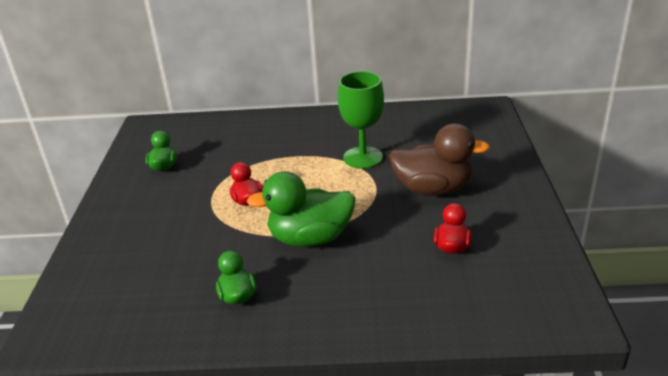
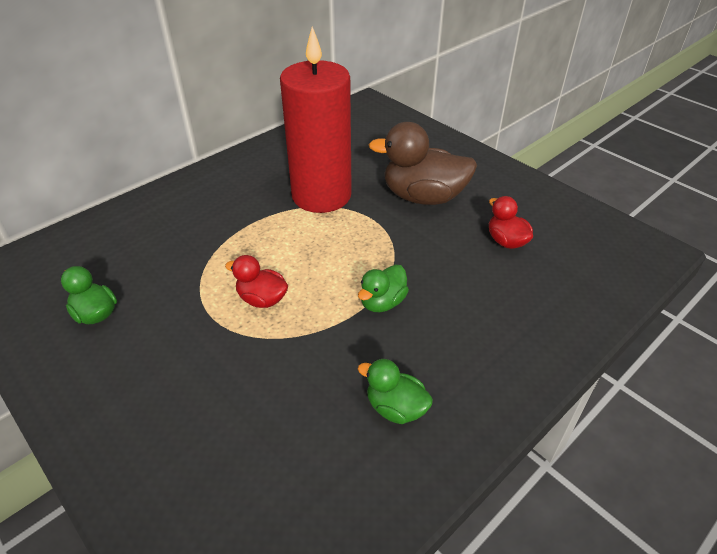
camera: 45 degrees left, 10 degrees up
green duck [246,171,355,247] -> green duck [358,265,409,312], size x0.53
green goblet [338,71,384,169] -> red candle [280,26,352,213]
brown duck [389,123,490,196] -> brown duck turned 135 degrees counterclockwise [368,122,477,205]

